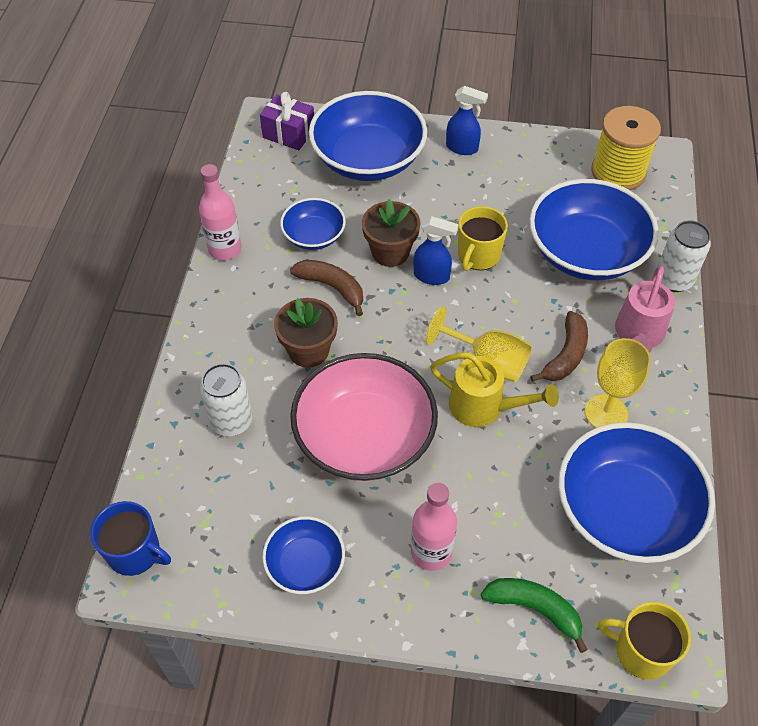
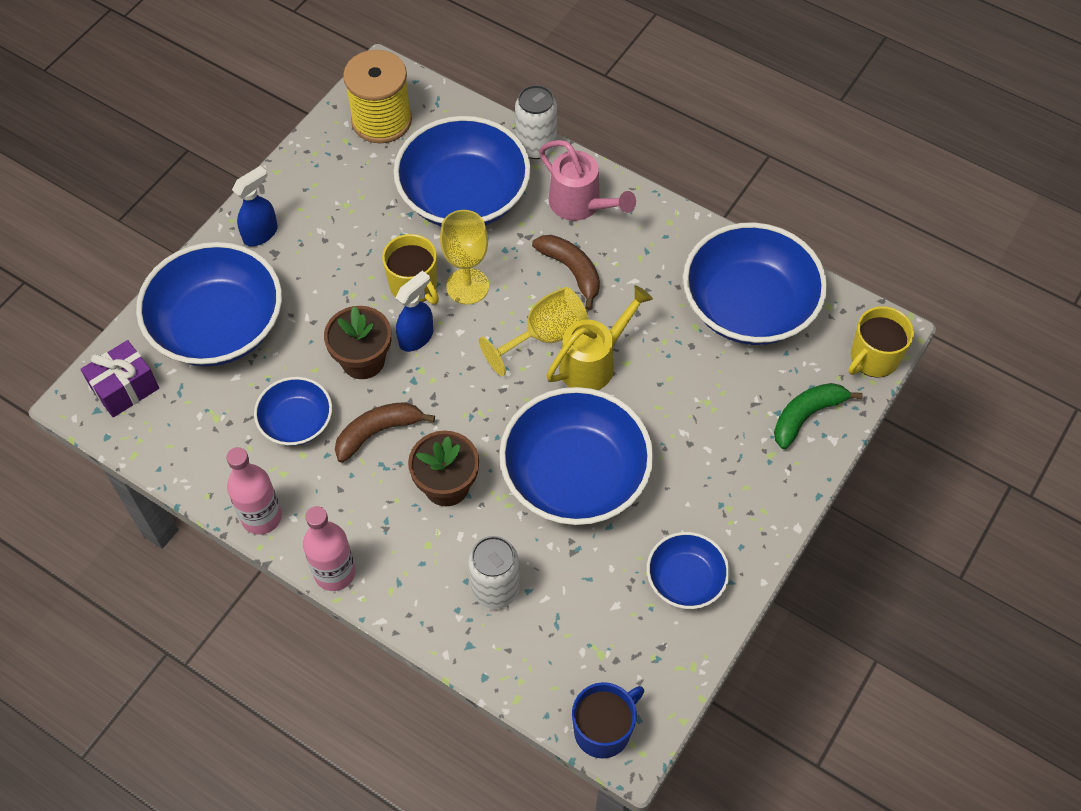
camera: 65 degrees left, 5 degrees up
pink bowl [290,353,438,481] -> blue bowl [499,387,654,525]
pink bottle [411,483,457,571] -> pink bottle moved to [303,506,356,591]
yellow goblet [585,338,651,428] -> yellow goblet moved to [440,210,489,305]

